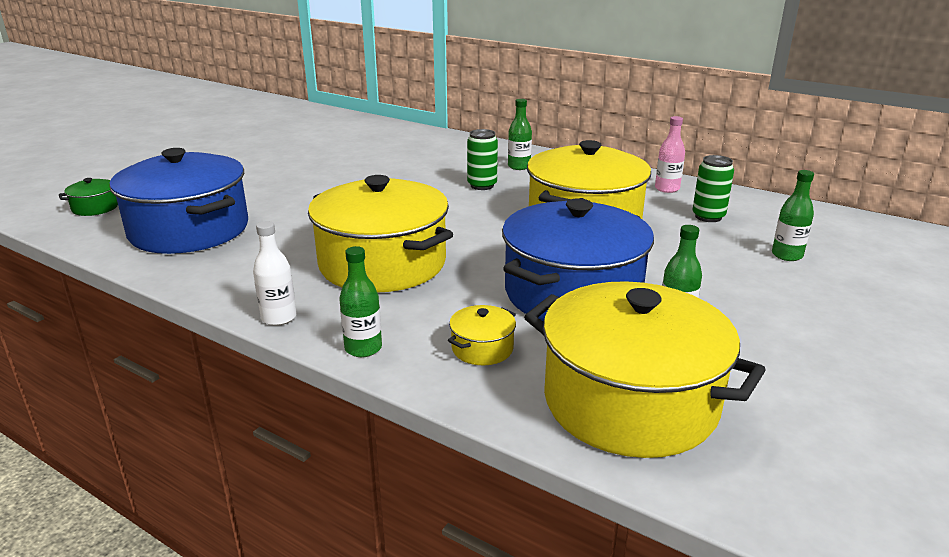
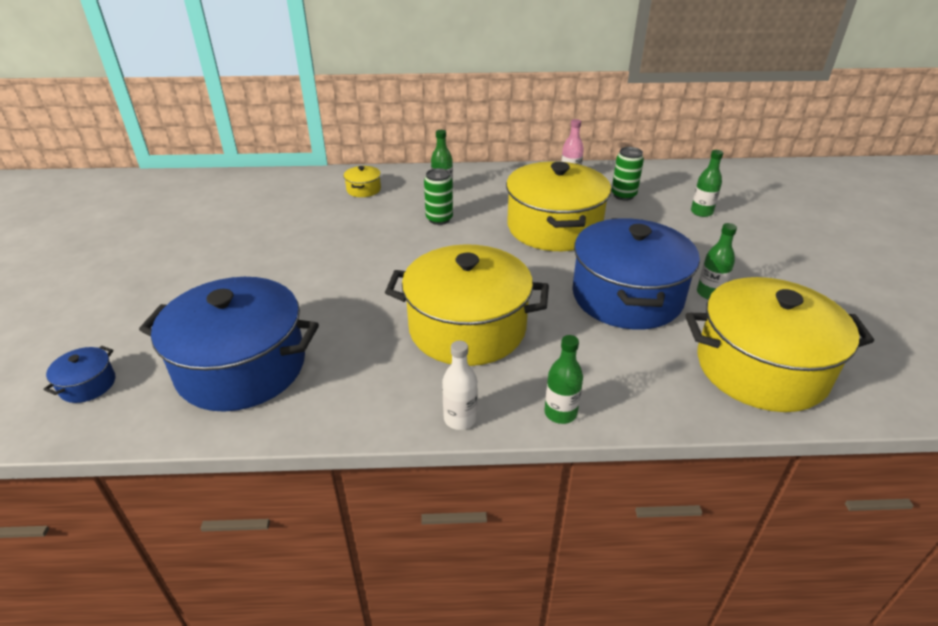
camera: 35 degrees left, 10 degrees up
green pot [59,178,118,216] -> blue pot [43,346,115,403]
yellow pot [448,305,516,365] -> yellow pot moved to [344,166,381,197]

